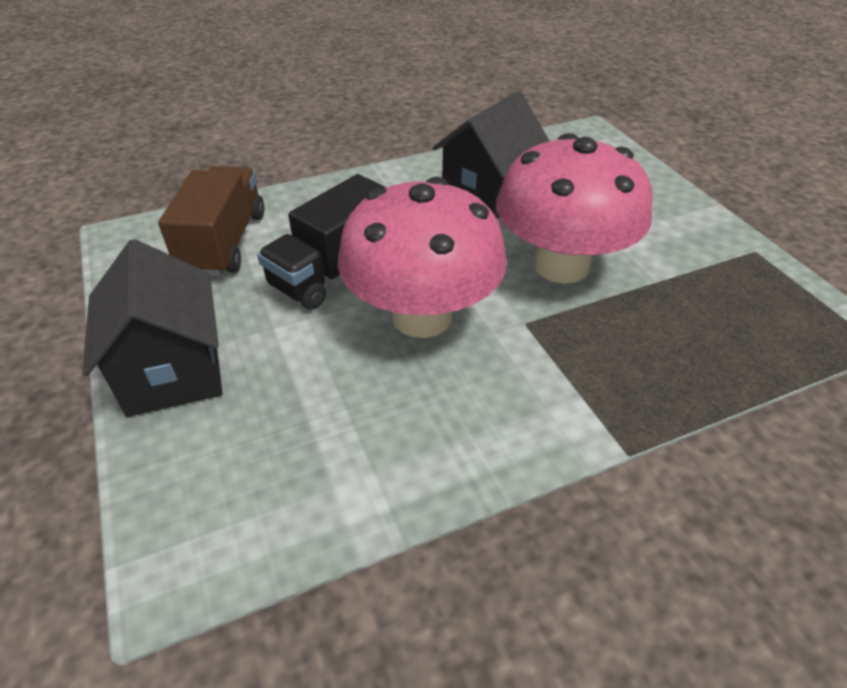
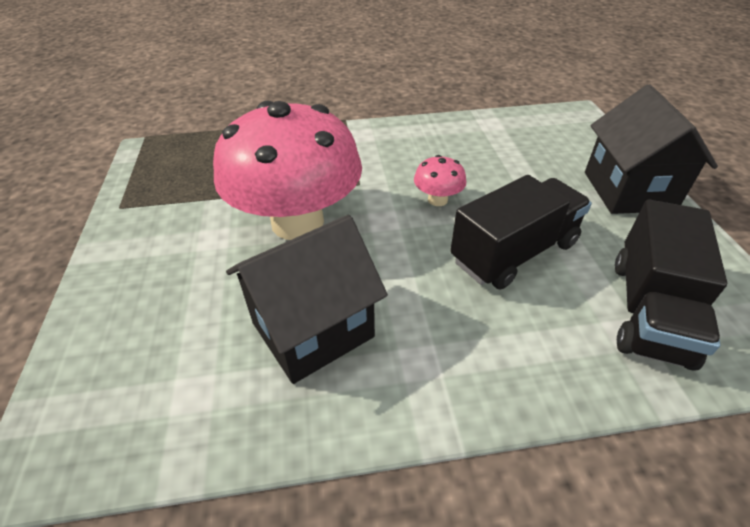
camera: 165 degrees left, 0 degrees up
brown truck [158,166,265,277] -> black truck [615,200,727,370]
pink mushroom [337,177,507,338] -> pink mushroom [414,155,467,206], size x0.40

